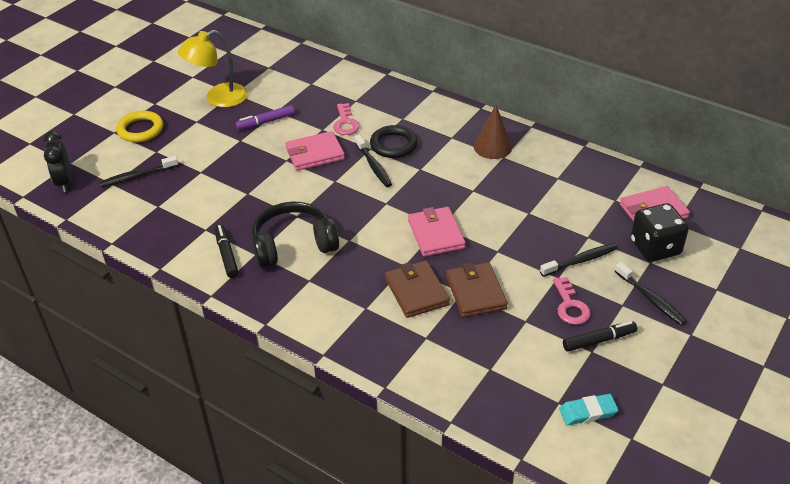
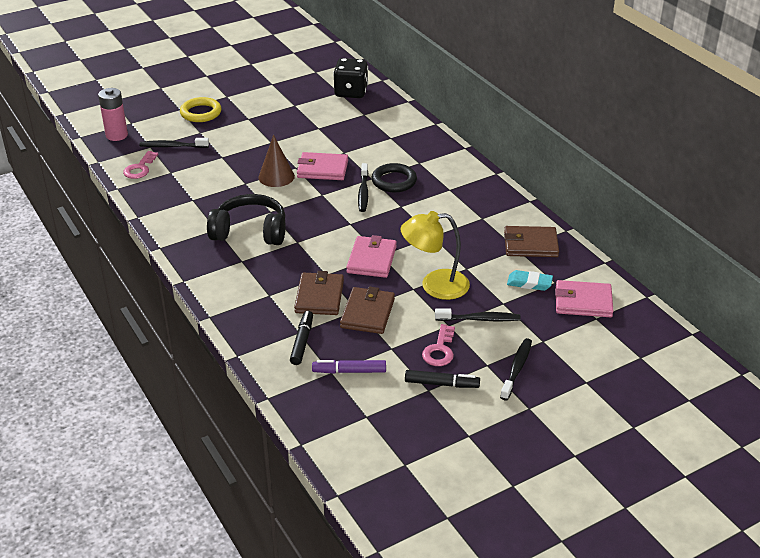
camera: 25 degrees right, 5 degrees down
black clock [44,131,72,192] -> pink battery [98,88,128,141]
yellow lamp [178,30,248,107] -> yellow lamp moved to [401,211,470,300]
black marker [215,225,239,278] -> black marker moved to [290,311,313,365]
purple marker [235,105,295,130] -> purple marker moved to [312,360,386,374]
pink key [333,103,360,135] -> pink key moved to [123,151,158,179]
brown cone [474,105,512,159] -> brown cone moved to [258,135,295,187]
turquoise eraser [559,394,618,425] -> turquoise eraser moved to [507,270,553,291]
black toothbrush [615,262,687,326] -> black toothbrush turned 150 degrees counterclockwise [500,338,532,401]
black dice [630,203,689,262] -> black dice moved to [333,58,368,98]
none -> brown wallet [504,226,559,257]

